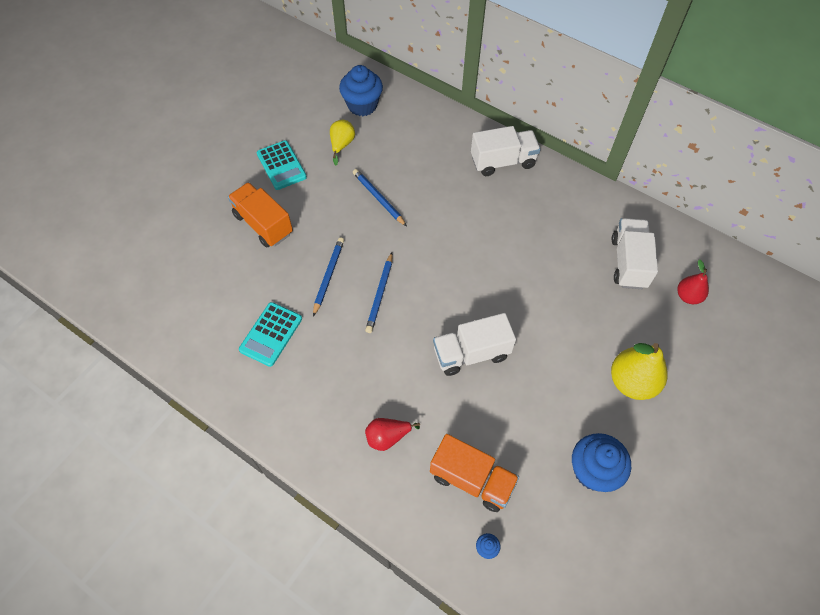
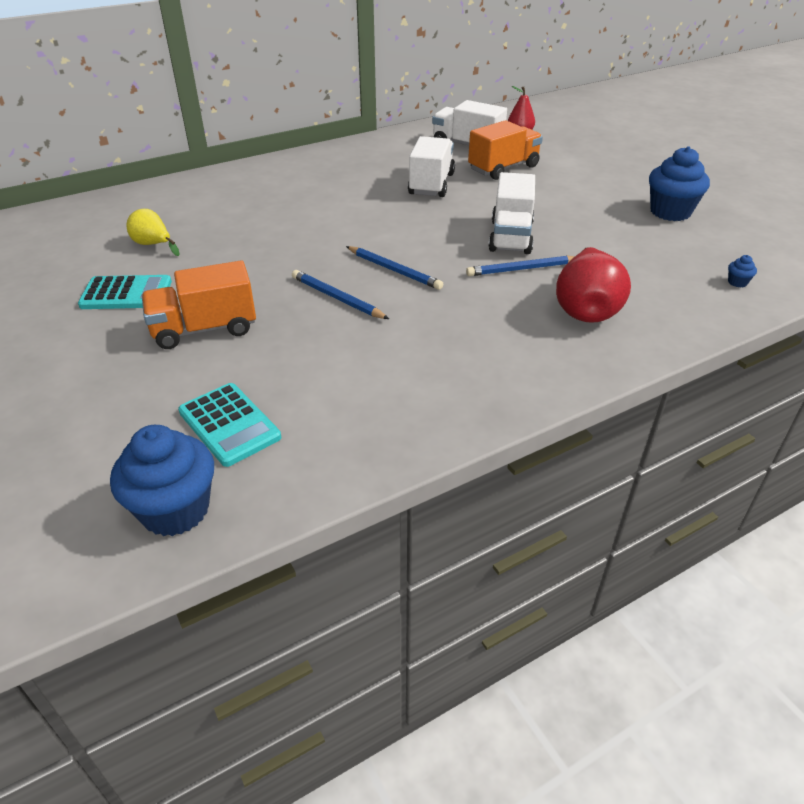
camera: 65 degrees left, 20 degrees down
turquoise calculator [239,302,302,367] -> turquoise calculator moved to [178,383,281,467]
blue cupcake [339,65,383,116] -> blue cupcake moved to [110,425,214,536]
blue pencil [353,169,407,226] -> blue pencil moved to [466,255,575,276]
red pear [365,418,420,451] -> red pear [556,247,631,323], size x1.70
orange truck [430,434,519,512] -> orange truck moved to [468,120,543,180]
white truck [471,126,541,176] -> white truck moved to [408,136,455,197]
yellow pear [611,343,668,400] -> none

